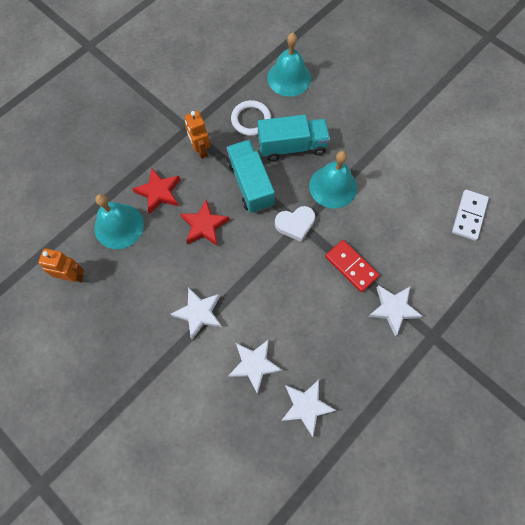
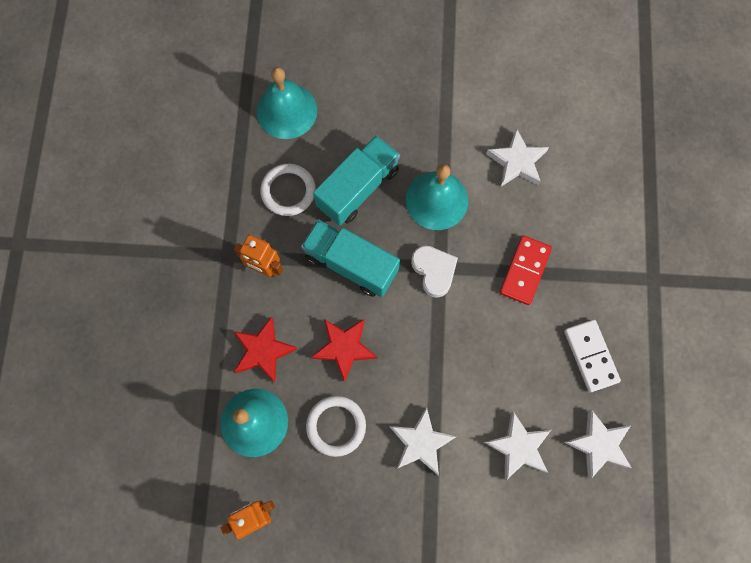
camera: 40 degrees left, 5 degrees up
white heart [275,206,315,242] -> white heart turned 60 degrees counterclockwise [411,246,458,298]
red domino [325,240,379,292] -> red domino turned 75 degrees counterclockwise [500,235,552,305]
white star [368,285,422,336] -> white star moved to [486,128,549,187]
white domino [452,190,489,241] -> white domino moved to [564,319,621,392]
none -> white ring [306,396,366,457]

